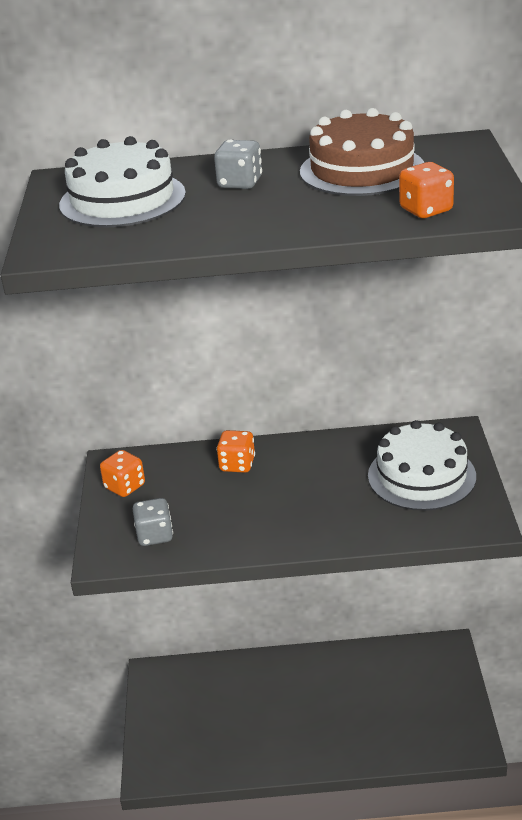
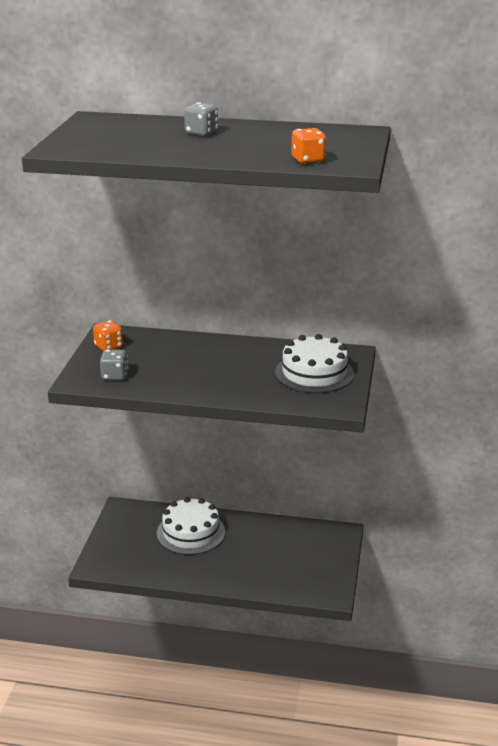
camera: 10 degrees right, 5 degrees down
white cake [59,136,186,227] -> white cake moved to [157,497,225,555]
orange dice [216,430,255,473] -> none
brown cake [300,108,424,196] -> none

